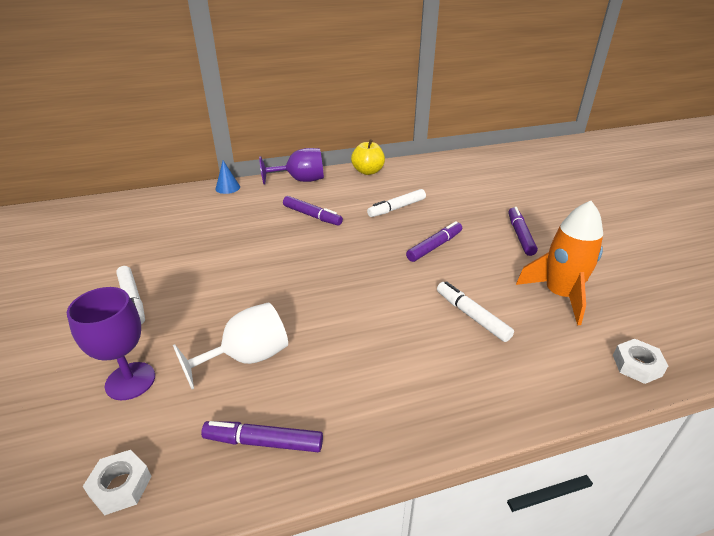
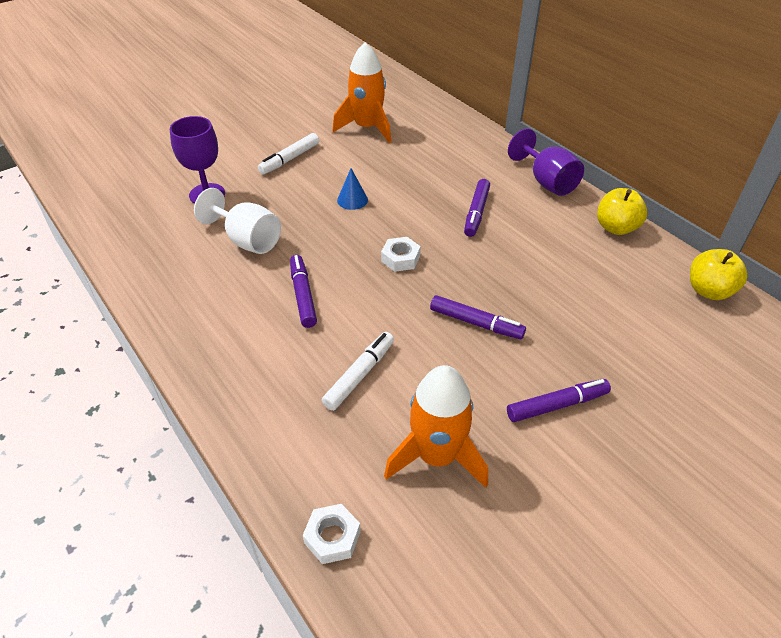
camera: 70 degrees right, 10 degrees up
white nut [83,450,152,515] -> white nut moved to [381,237,421,272]
purple marker [201,421,323,452] -> purple marker moved to [290,255,317,328]
blue cone [216,161,240,194] -> blue cone moved to [337,168,368,210]
white marker [367,189,426,217] -> none
none -> orange rocket [333,42,391,143]
none -> yellow apple [690,249,748,300]

